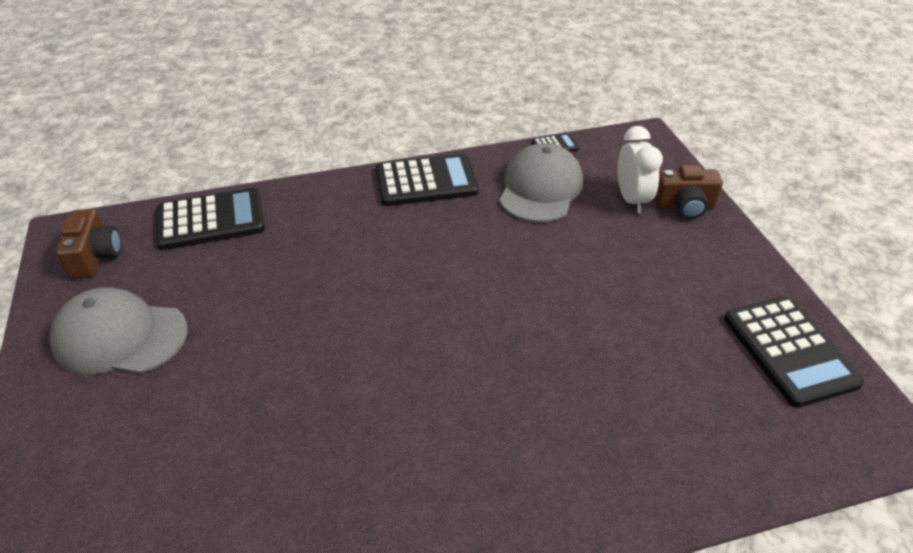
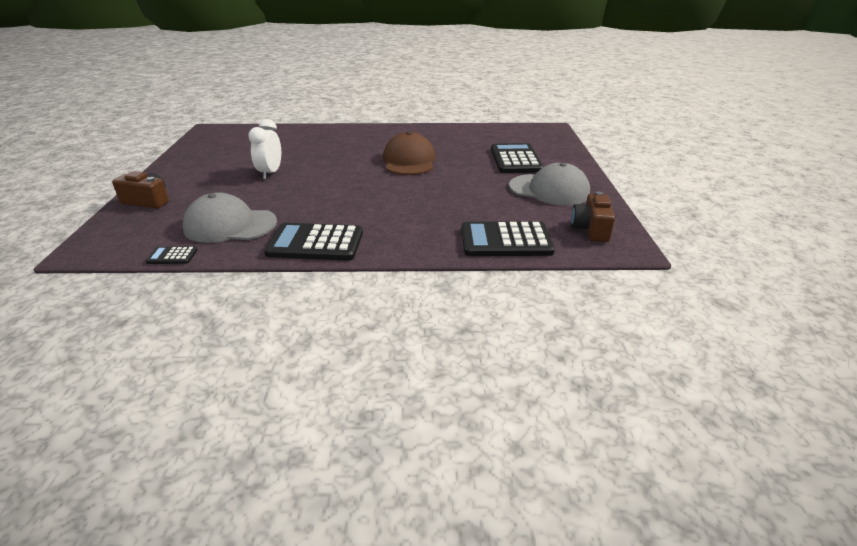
camera: 165 degrees left, 10 degrees down
grey cap [499,143,583,222] -> grey cap turned 60 degrees clockwise [183,192,277,243]
white clock [618,126,663,213] -> white clock moved to [248,119,281,179]
black calculator [724,296,864,408] -> black calculator moved to [491,143,544,173]
none -> brown cap [383,131,436,175]

